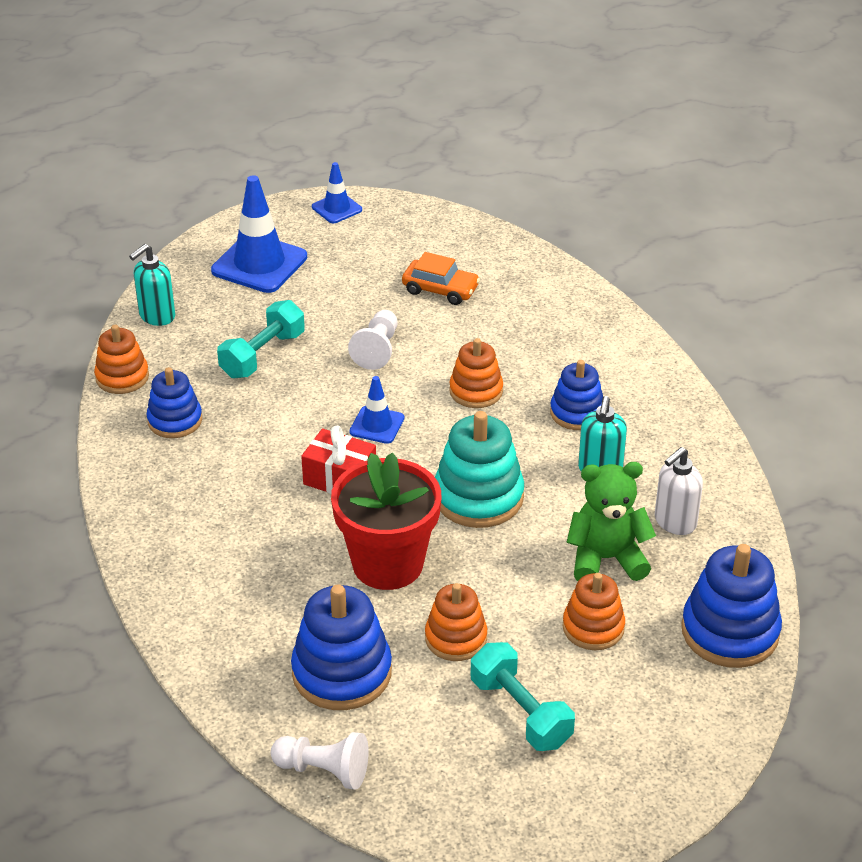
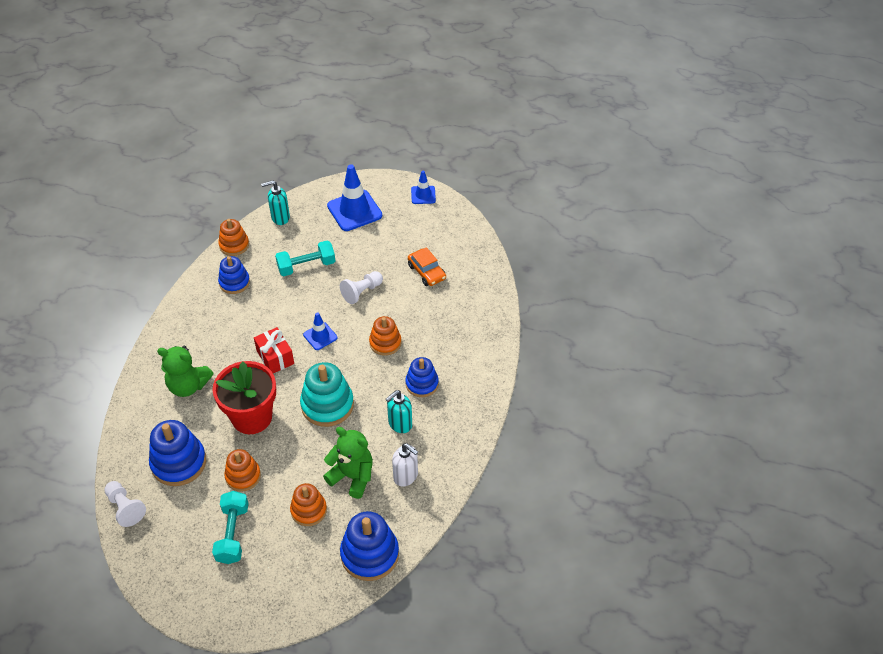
camera: 35 degrees right, 10 degrees up
white soap dispenser [655,447,703,535] -> white soap dispenser turned 135 degrees counterclockwise [392,443,418,487]
none -> green teddy bear [157,346,213,397]

